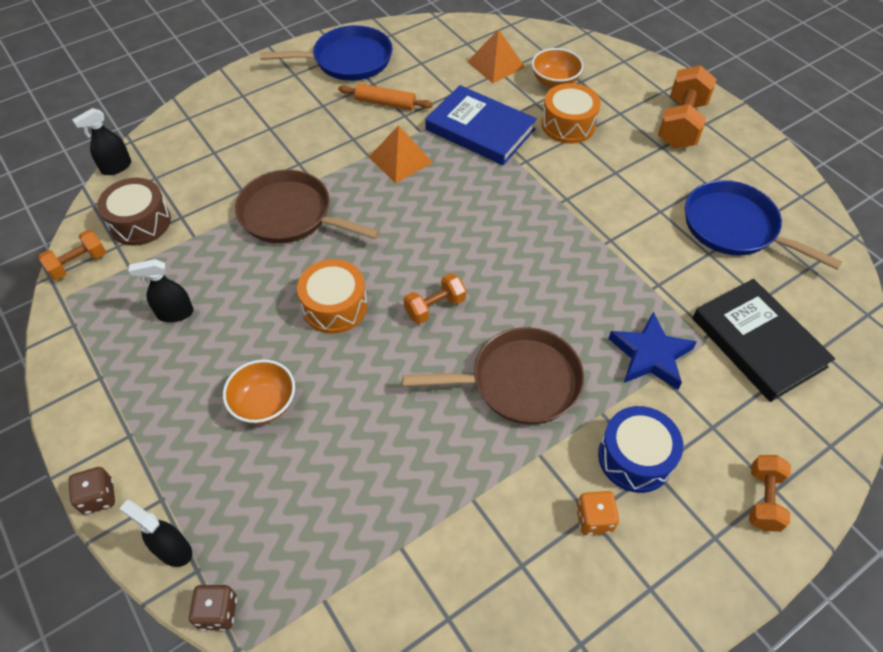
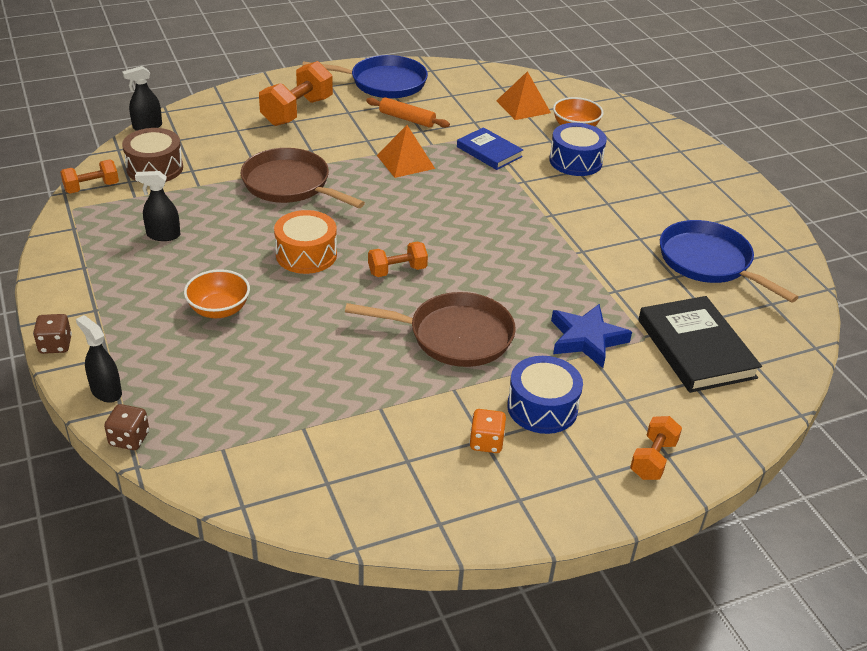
camera: 10 degrees right, 15 degrees down
blue book [425,85,537,165] -> blue book [457,127,523,170], size x0.63
orange drum [541,83,601,144] -> blue drum [549,123,607,176]
orange dumbbell [658,65,716,149] -> orange dumbbell moved to [259,61,333,126]

